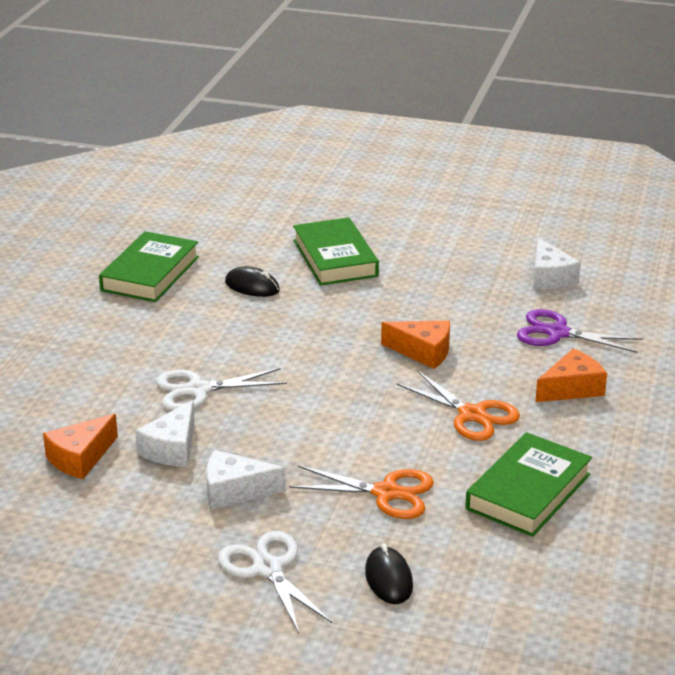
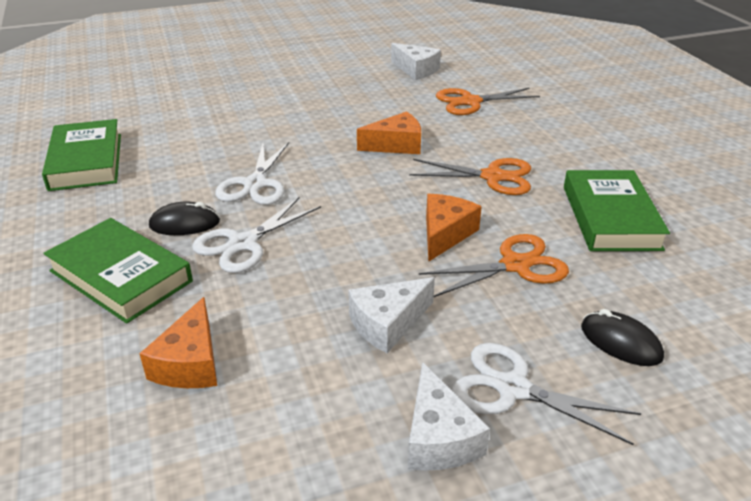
camera: 35 degrees left, 5 degrees up
white cheese [135,400,195,467] -> white cheese moved to [408,362,490,471]
black mouse [225,266,280,297] -> black mouse moved to [149,201,220,235]
green book [293,217,379,286] -> green book moved to [43,218,193,324]
purple scissors [517,309,643,353] -> orange scissors [436,88,540,115]
orange cheese [535,348,607,402] -> orange cheese moved to [426,194,482,262]
none -> white scissors [215,142,289,205]

